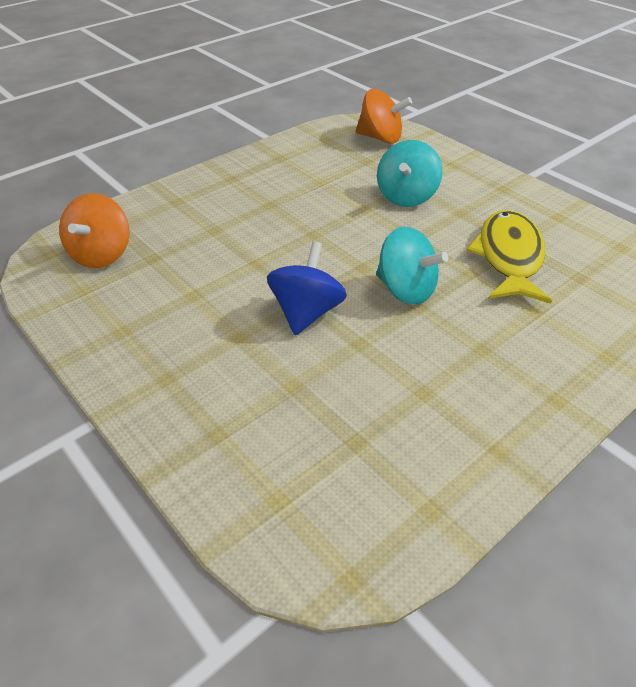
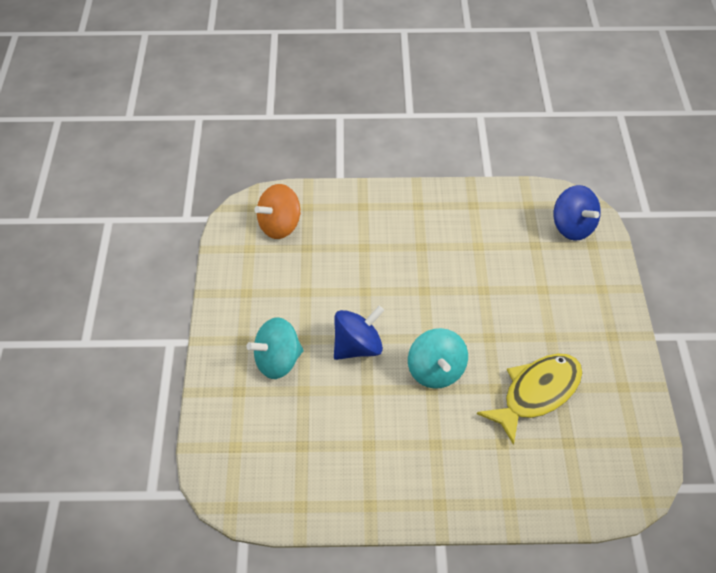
camera: 40 degrees right, 5 degrees up
orange spinning top [356,89,412,144] -> blue spinning top [554,185,601,241]
turquoise spinning top [377,140,443,207] -> turquoise spinning top moved to [246,317,304,379]

